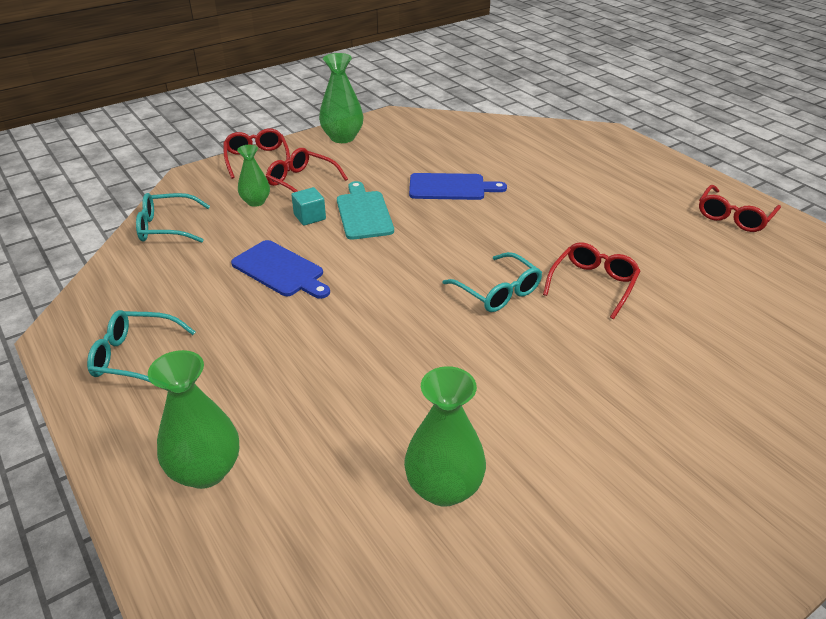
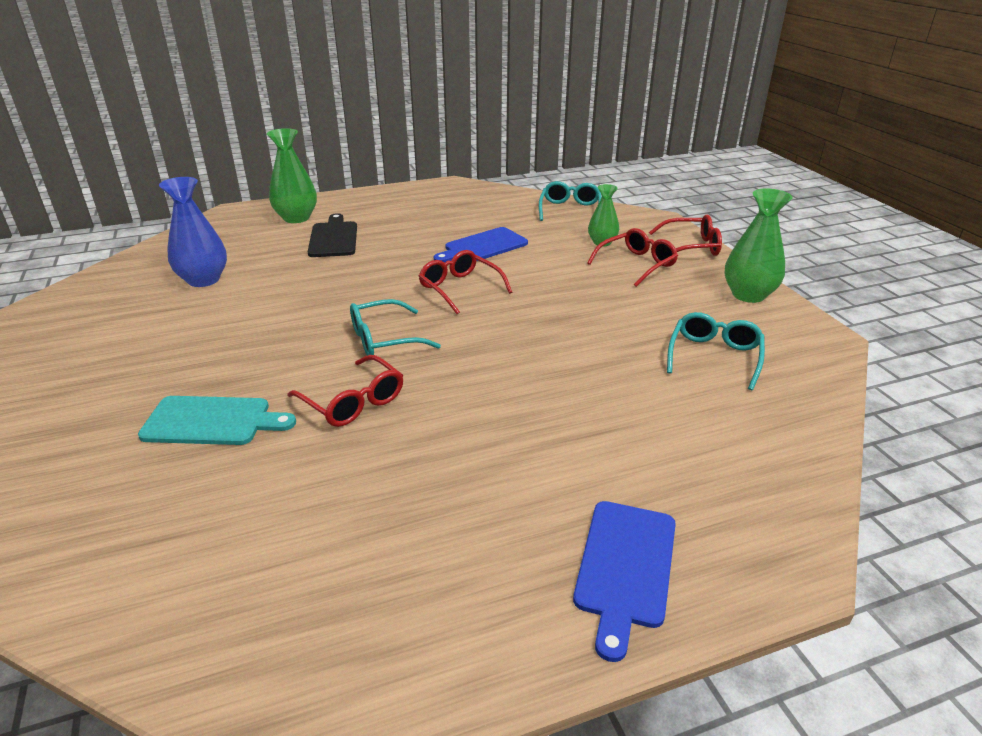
camera: 105 degrees right, 5 degrees down
turquoise glasses [87,310,195,383] -> turquoise glasses moved to [667,312,765,390]
turquoise cube [291,187,326,226] -> none
turquoise cutting board [337,181,394,240] -> turquoise cutting board moved to [138,396,296,445]
green vase [404,366,486,507] -> blue vase [159,177,227,287]
blue cutting board [409,173,507,200] -> blue cutting board moved to [573,501,676,662]
red glasses [699,185,781,232] -> red glasses moved to [419,250,512,314]
none -> black cutting board [308,213,357,257]

